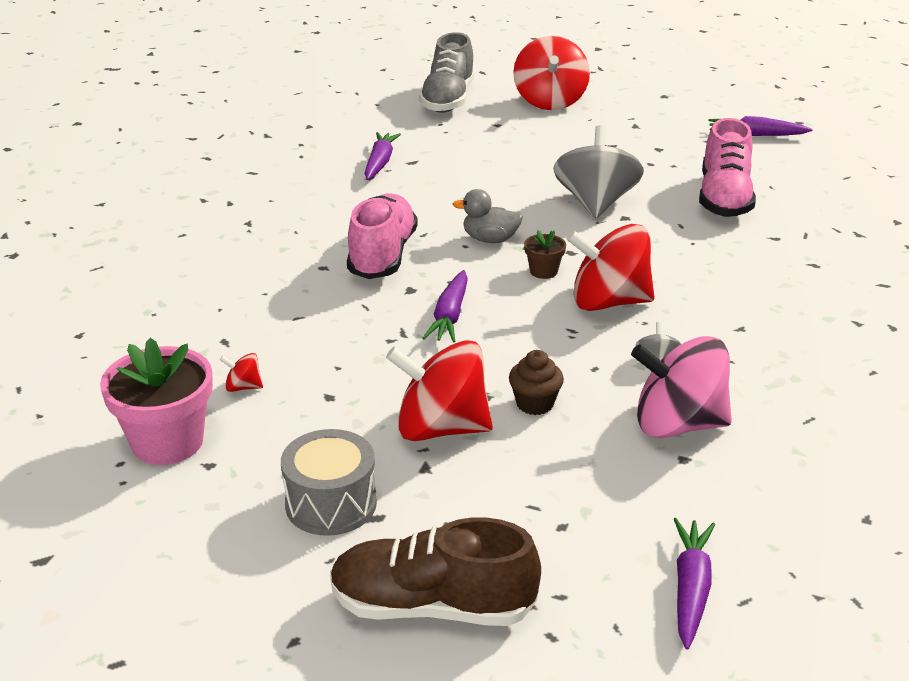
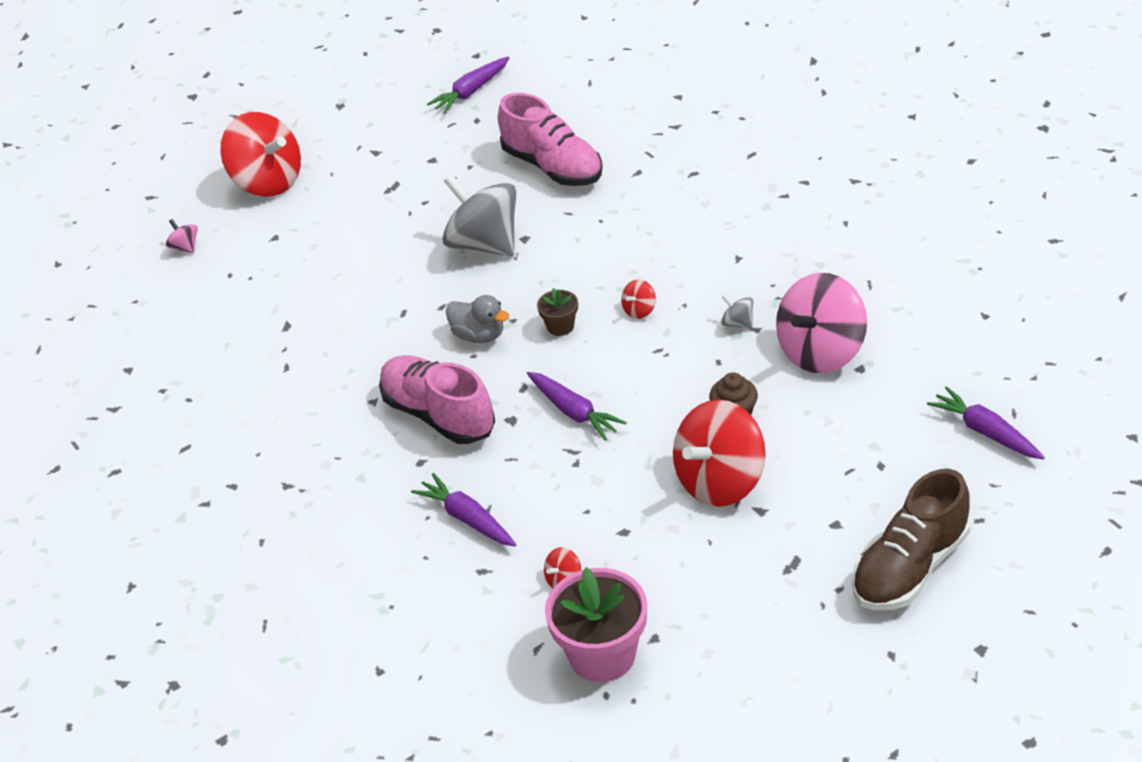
camera: 50 degrees left, 10 degrees up
grey drum [281,429,377,536] -> none
purple carrot [364,132,401,180] -> purple carrot moved to [411,473,517,546]
grey shoe [419,32,475,113] -> pink spinning top [166,219,198,254]
grey duck [453,189,523,243] -> grey duck turned 105 degrees counterclockwise [446,295,509,343]
red spinning top [566,224,655,311] -> red spinning top [621,280,656,319], size x0.41

